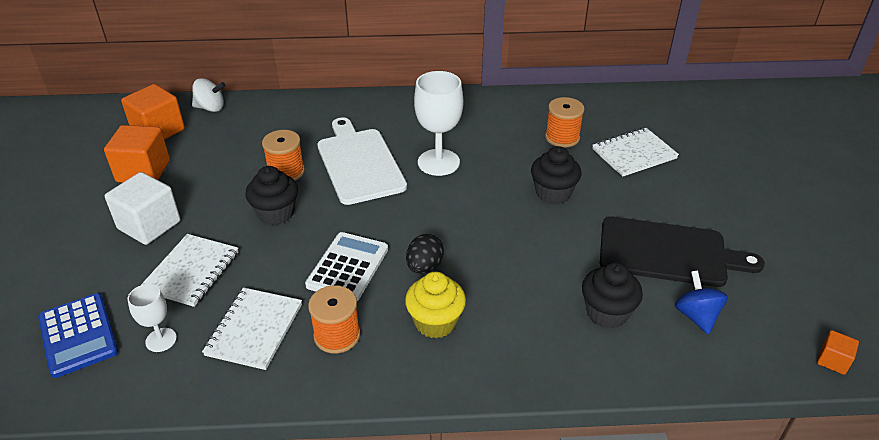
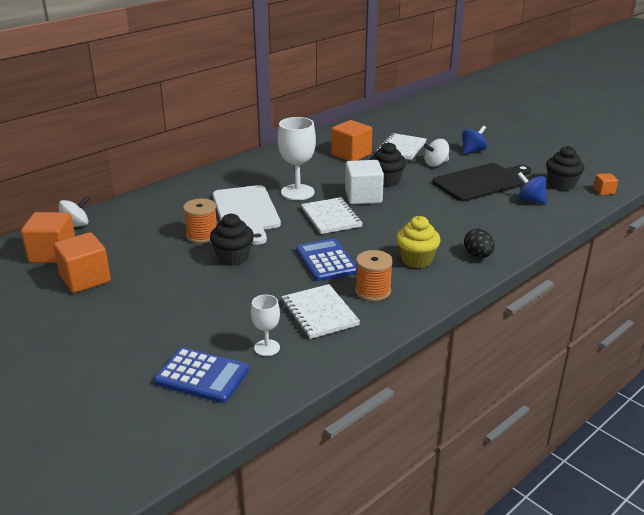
camera: 40 degrees left, 10 degrees down
white cube [105,172,181,245] -> white cube moved to [345,160,384,204]
white notebook [140,234,238,307] -> white notebook moved to [301,197,363,234]
white calculator [305,232,388,301] -> blue calculator [296,238,357,281]
white cutting board [317,117,407,205] -> white cutting board turned 135 degrees counterclockwise [213,185,281,245]
black egg [406,234,444,274] -> black egg moved to [464,229,494,258]
orange spool [545,97,585,147] -> orange cube [331,120,372,161]
black cupcake [582,262,643,329] -> black cupcake moved to [546,146,584,191]
none -> white spinning top [424,139,449,167]
none -> blue spinning top [462,126,487,154]

